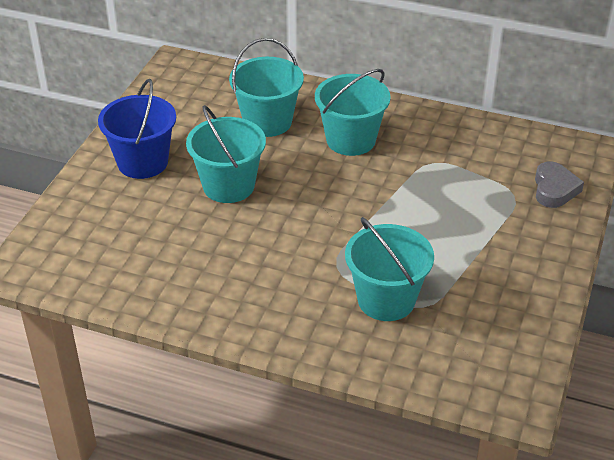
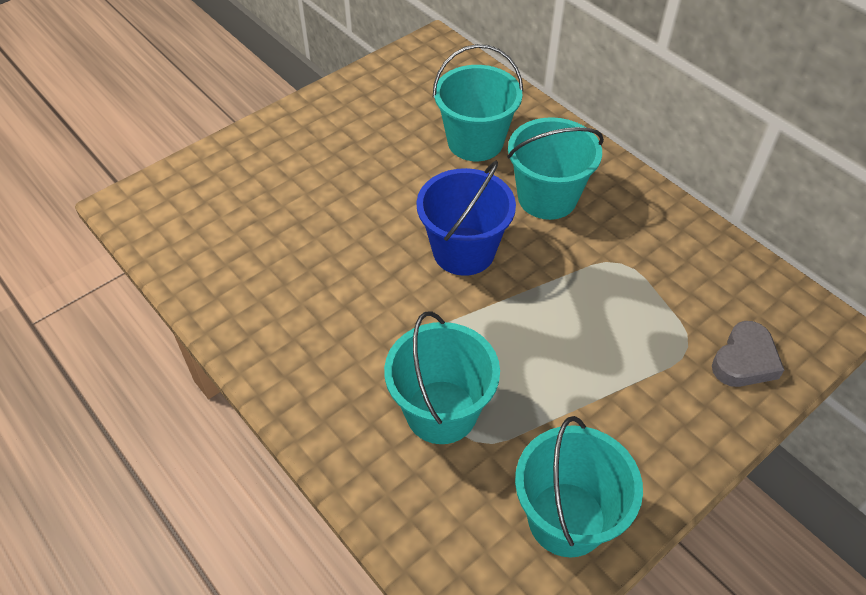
camera: 30 degrees right, 10 degrees up
blue bucket [98,79,176,179] -> blue bucket moved to [417,161,516,276]
turquoise bucket [186,105,266,203] -> turquoise bucket moved to [515,416,643,557]

